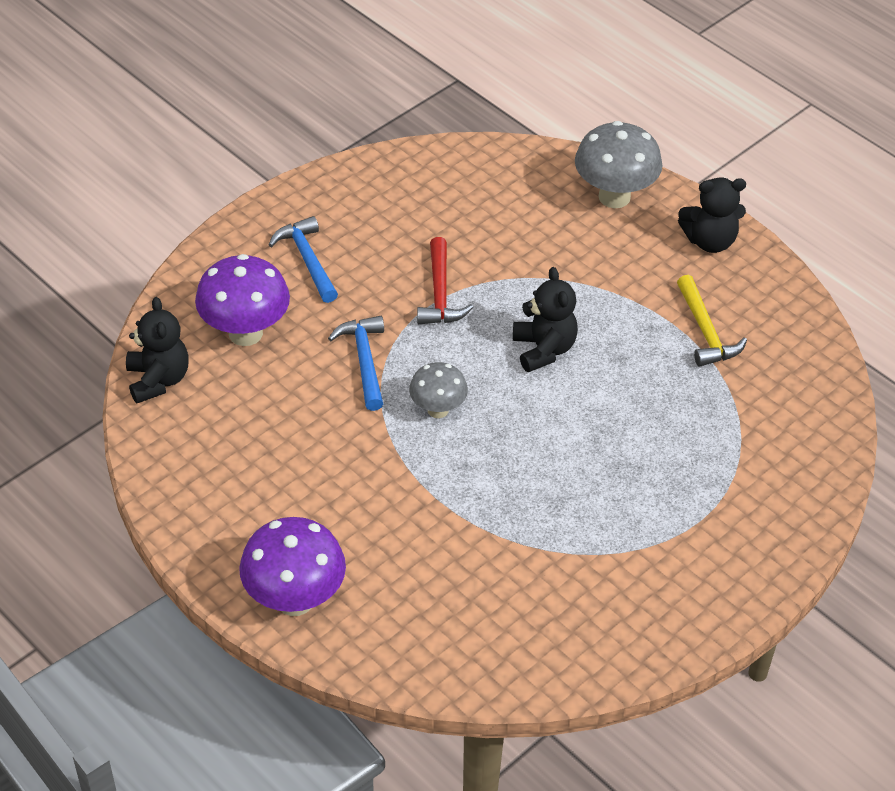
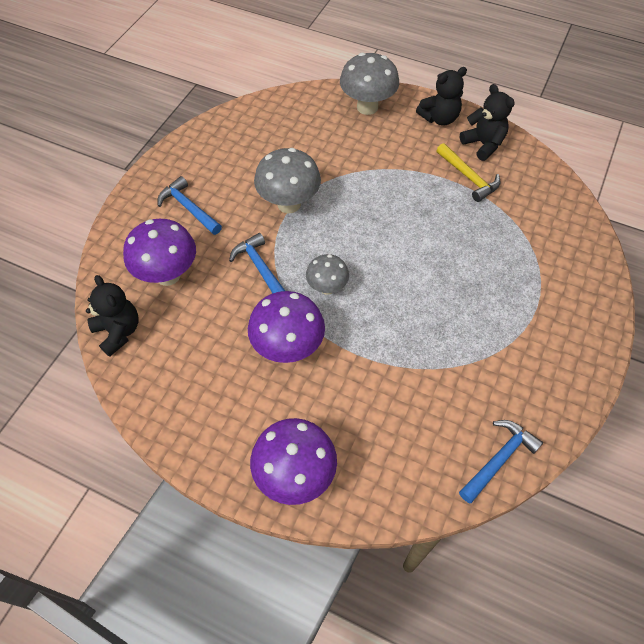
camera: 20 degrees left, 10 degrees up
red hammer [417,237,473,324] -> grey mushroom [254,148,321,213]
black teddy bear [513,267,578,372] -> black teddy bear moved to [460,84,515,161]
none -> purple mushroom [248,291,325,363]
none -> blue hammer [459,420,543,503]

